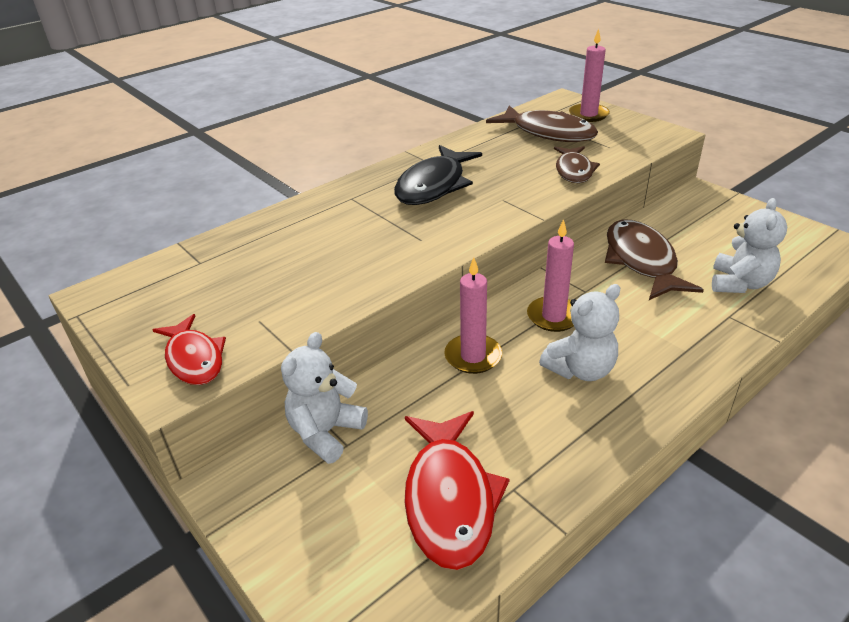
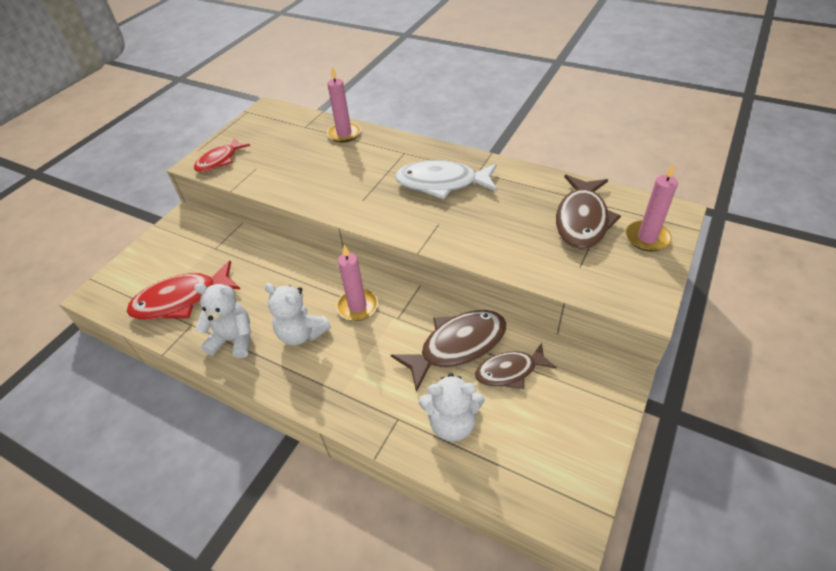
camera: 70 degrees right, 10 degrees up
white teddy bear [281,332,368,464] -> white teddy bear moved to [194,283,251,358]
black fish [394,145,482,205] -> white fish [395,160,497,199]
pink candle [444,257,502,374] -> pink candle moved to [327,67,361,143]
brown fish [554,146,600,183] -> brown fish moved to [475,343,557,389]

